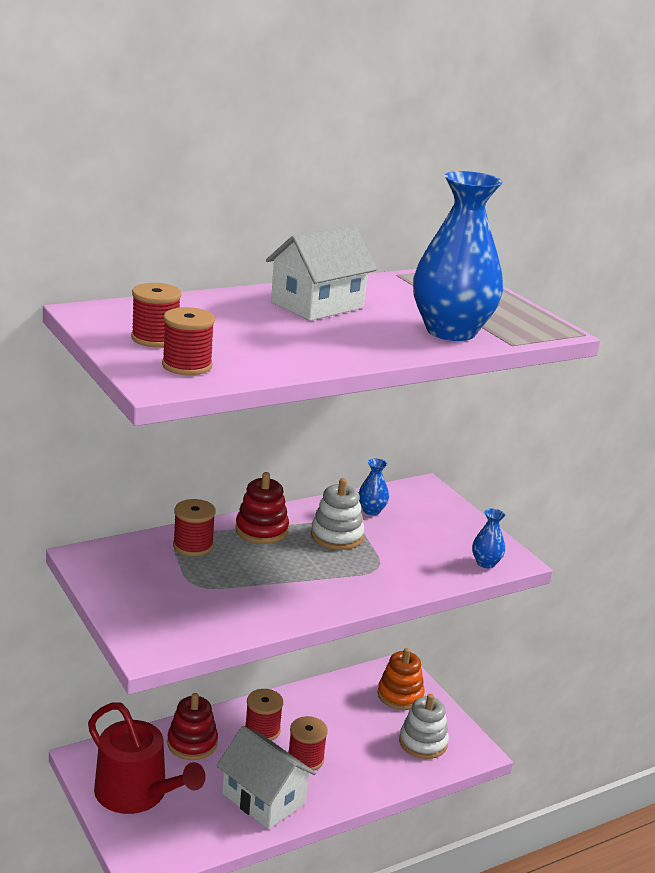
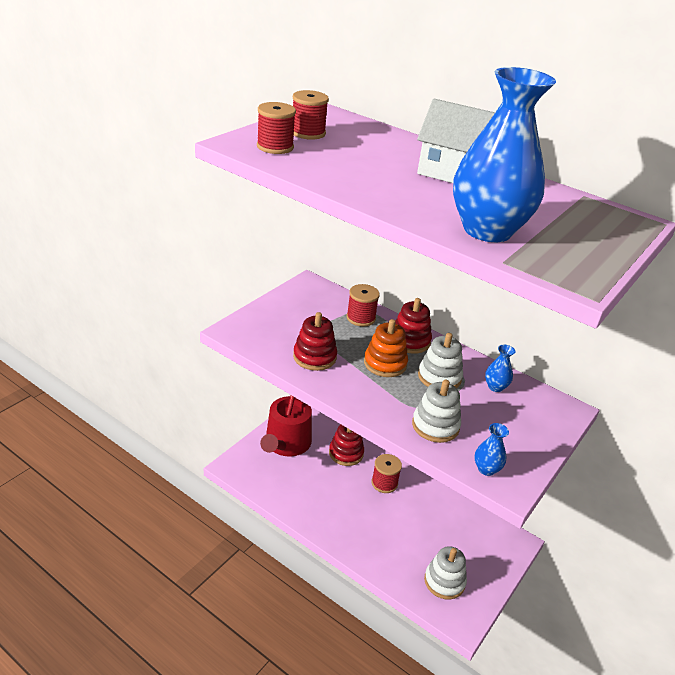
camera: 65 degrees right, 10 degrees up
white house [216,726,316,829] -> none
red spool [288,716,328,771] -> none
orange stacking toy [378,648,425,710] -> orange stacking toy moved to [364,319,408,377]
none -> red stacking toy [293,312,337,371]
none -> white stacking toy [412,380,461,443]

